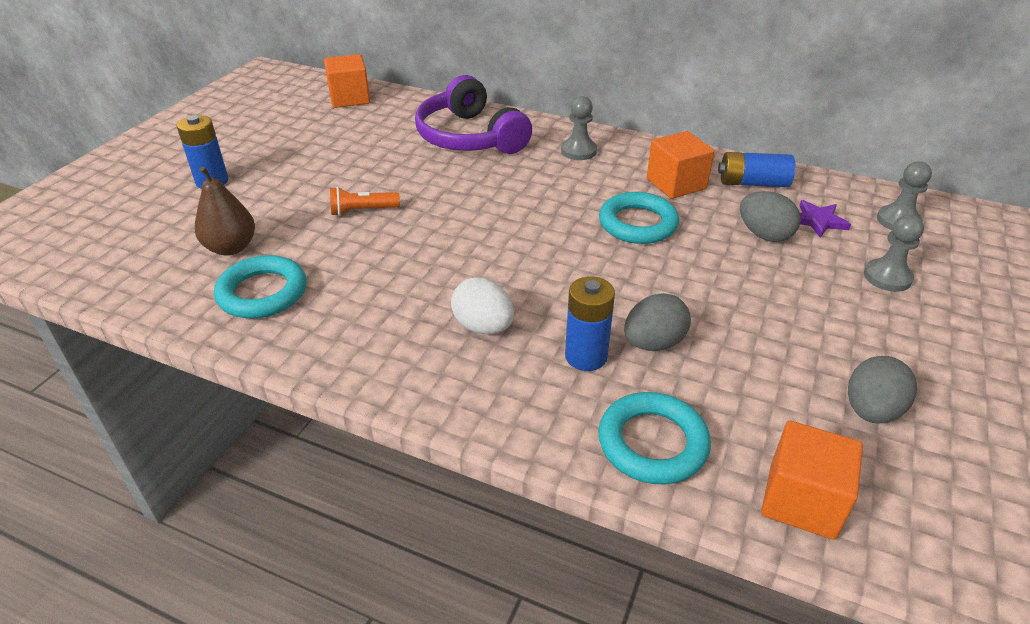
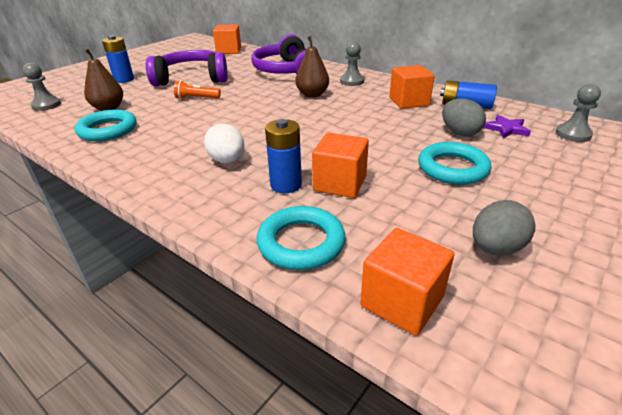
camera: 15 degrees right, 5 degrees down
turquoise ring [599,192,679,244] -> turquoise ring moved to [418,142,491,185]
grey egg [624,293,691,351] -> orange cube [312,133,369,198]
grey pawn [864,215,924,292] -> grey pawn moved to [23,63,61,111]
none -> purple headphones [146,50,228,86]
none -> brown pear [296,36,329,98]

